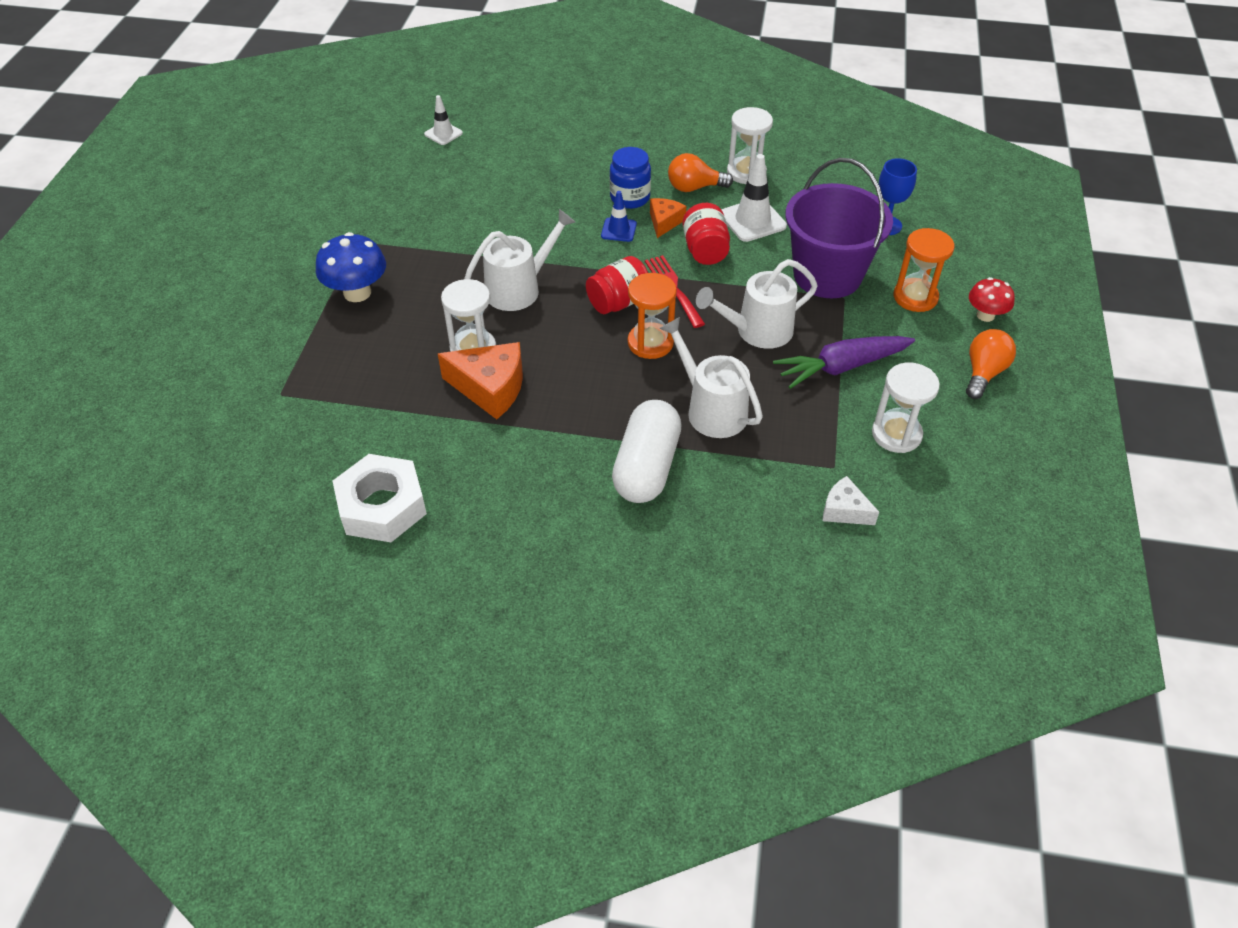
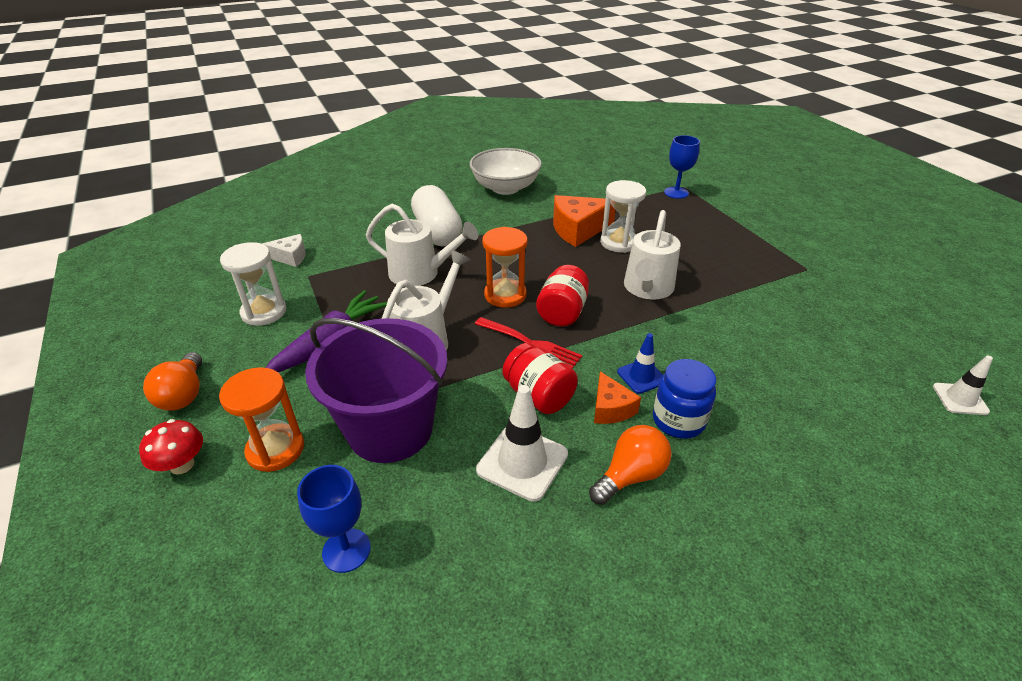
camera: 145 degrees right, 10 degrees down
blue mushroom [316,232,386,302] -> none
white nut [333,454,427,542] -> none
white hourglass [727,107,773,184] -> none
none -> white bowl [470,148,542,195]
none -> blue goblet [664,135,700,199]

